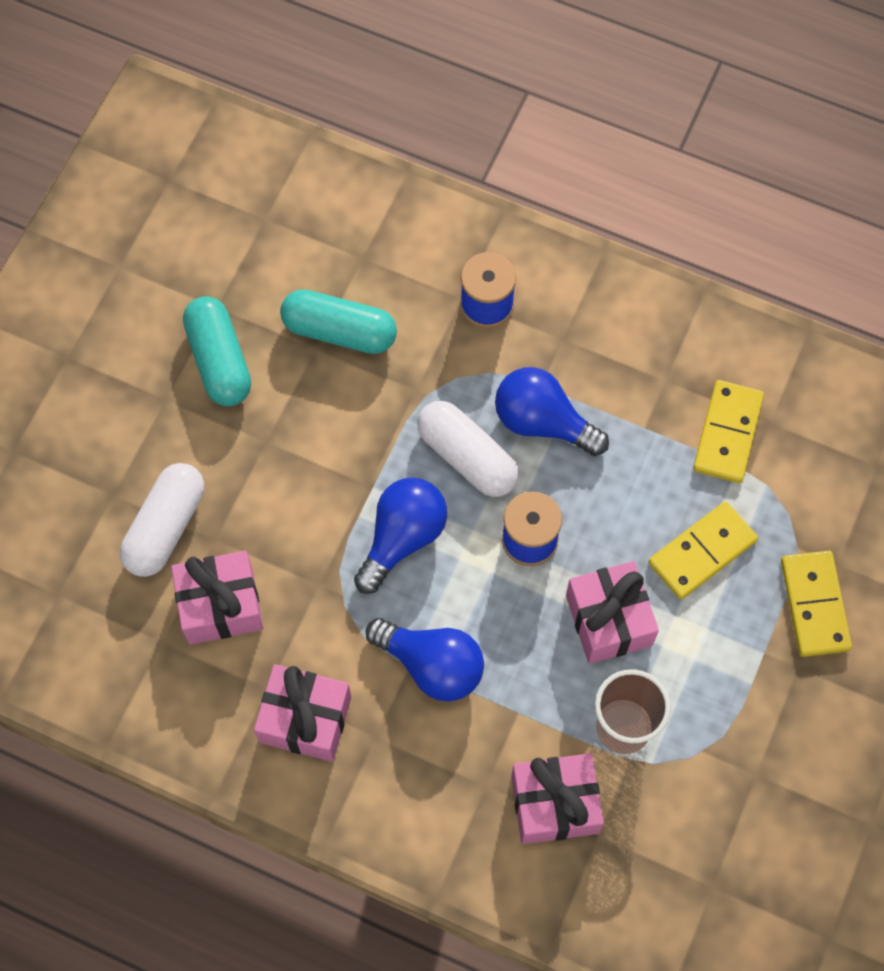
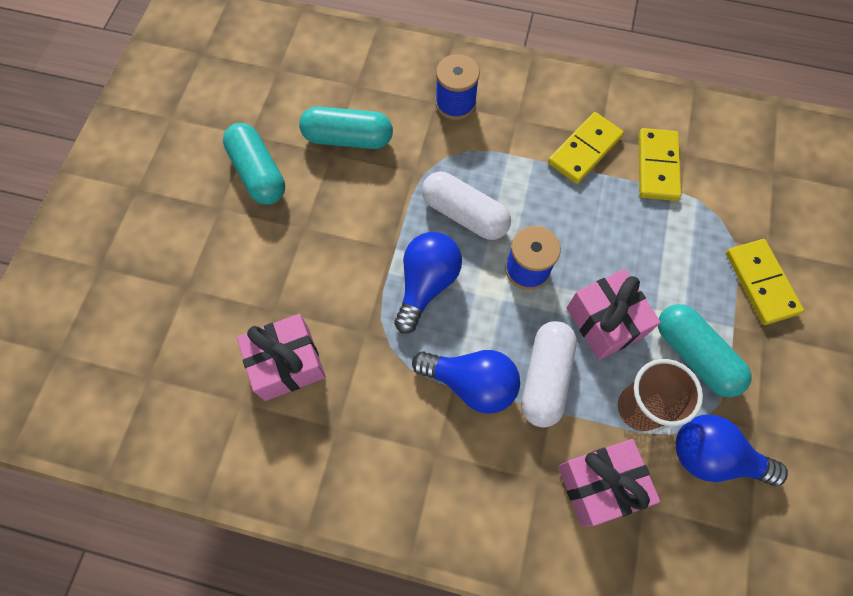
camera: 10 degrees left, 0 degrees up
white capsule [120,463,204,577] -> white capsule moved to [521,321,577,428]
pink gift [254,664,351,762] -> none
blue light bulb [495,367,609,456] -> blue light bulb moved to [676,415,788,486]
yellow domino [649,501,758,599] -> yellow domino moved to [548,112,624,184]
none -> turquoise capsule [658,304,752,397]

